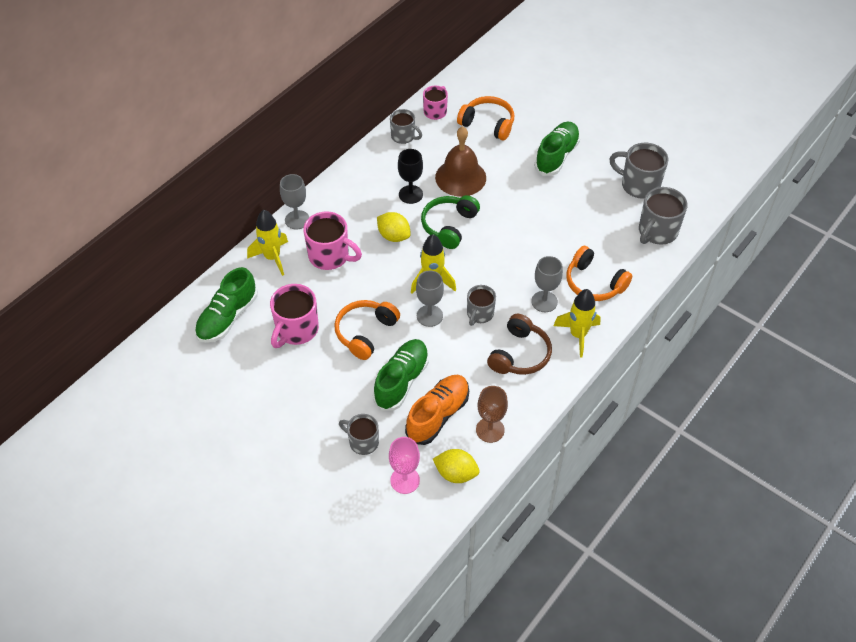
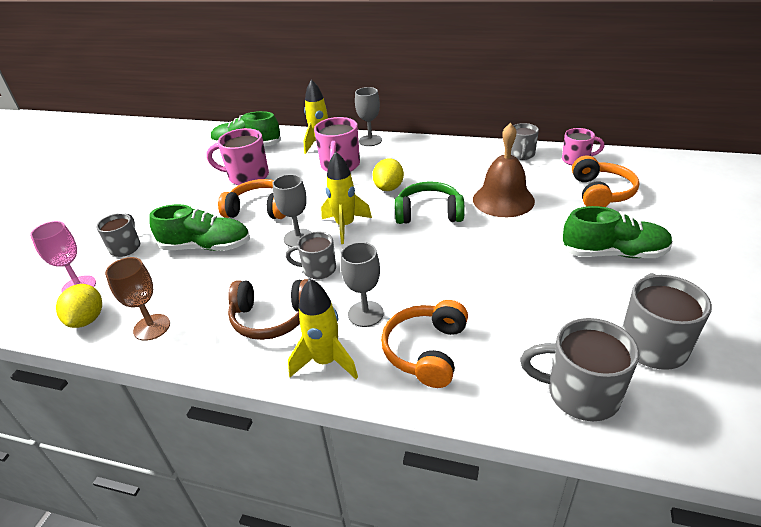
camera: 70 degrees right, 15 degrees down
black goblet [398,149,423,204] -> none
orange shoe [405,375,469,445] -> none

